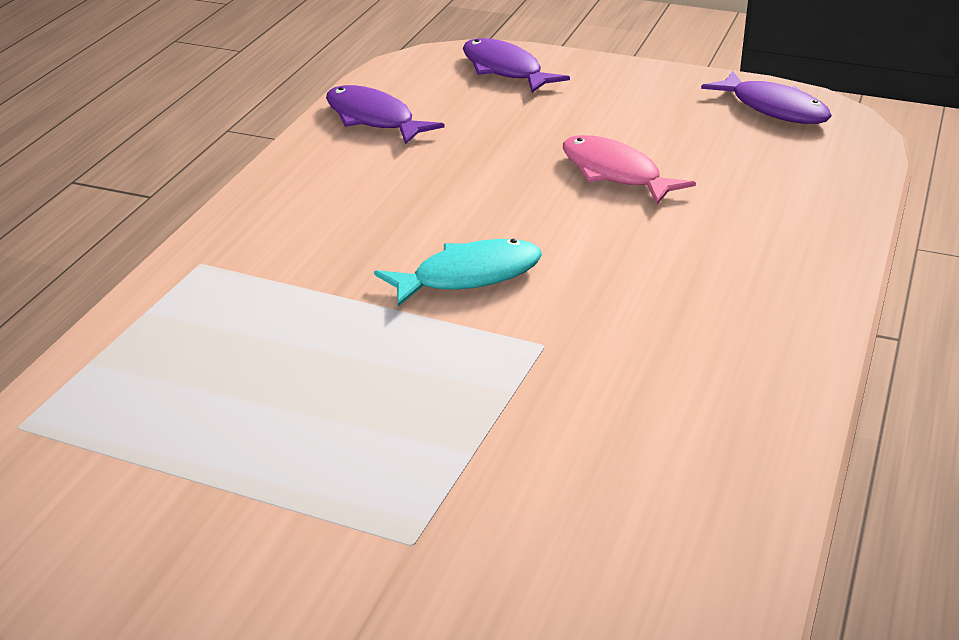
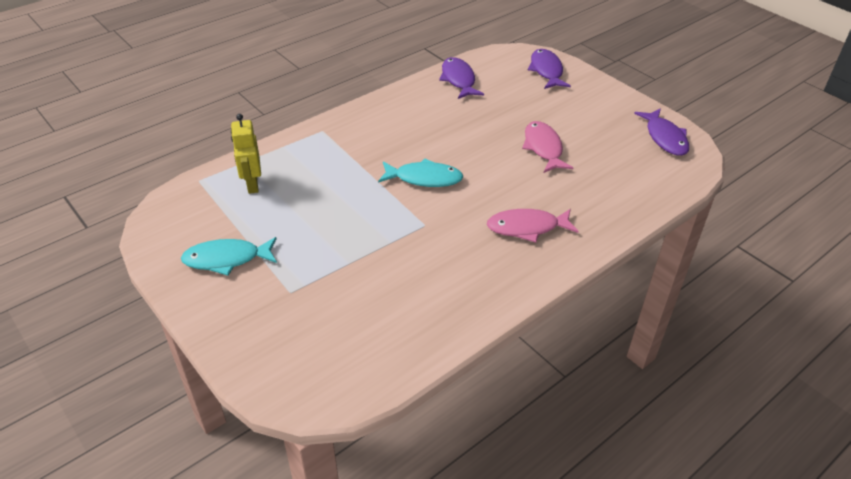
camera: 30 degrees right, 10 degrees up
none -> turquoise fish [181,237,277,276]
none -> yellow robot [231,114,261,194]
none -> pink fish [487,209,579,243]

